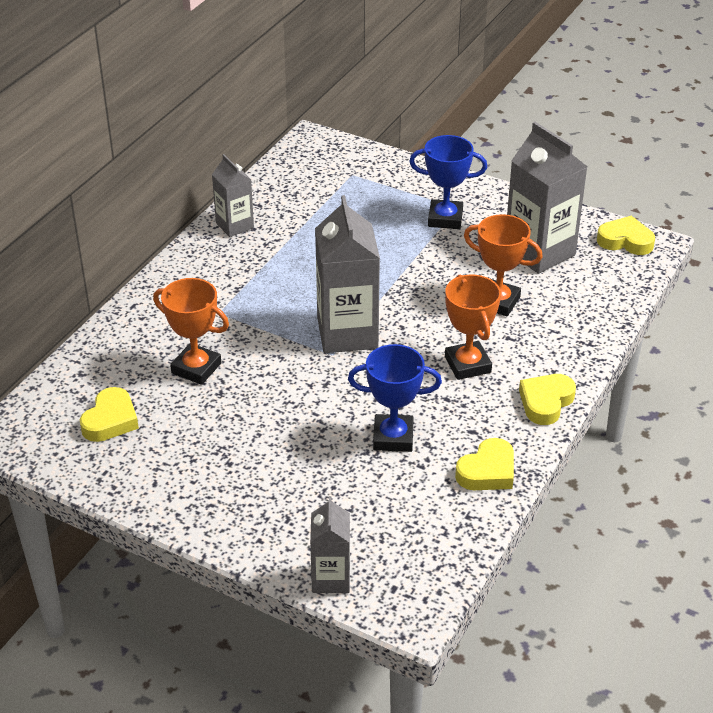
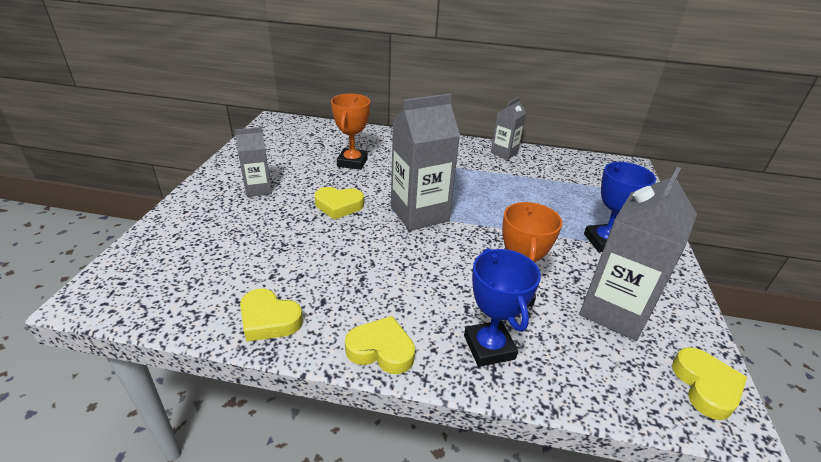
camera: 70 degrees right, 5 degrees down
yellow heart [80,387,139,442] -> yellow heart moved to [314,187,364,220]
grey carton [310,496,350,593] -> grey carton moved to [235,127,272,197]
blue trophy [348,344,442,452] -> blue trophy moved to [464,248,541,367]
orange trophy [445,275,501,380] -> none

